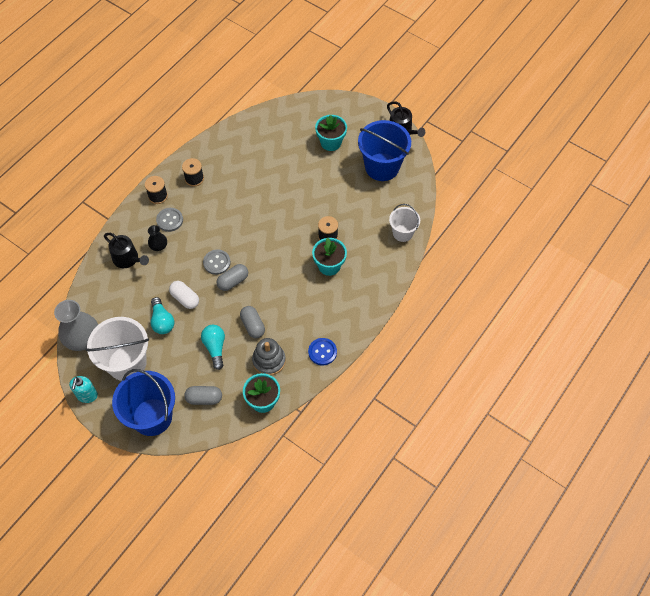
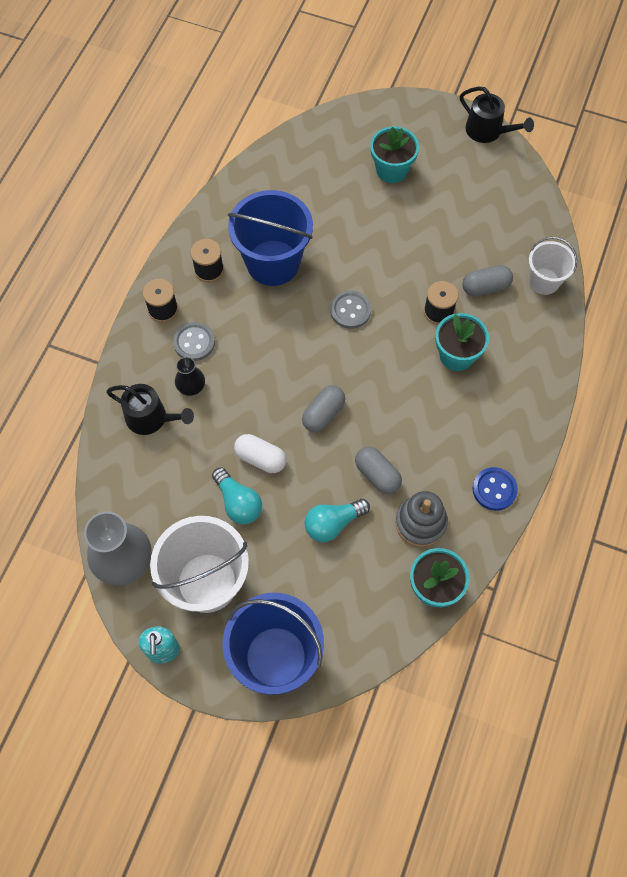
camera: 15 degrees left, 5 degrees up
grey capsule [184,386,222,405] -> grey capsule moved to [462,265,513,296]
turquoise light bulb [201,325,225,370] -> turquoise light bulb turned 90 degrees counterclockwise [304,499,370,542]
grey button [203,249,231,275] -> grey button moved to [330,291,371,329]
blue bucket [358,120,411,181] -> blue bucket moved to [228,190,313,286]

